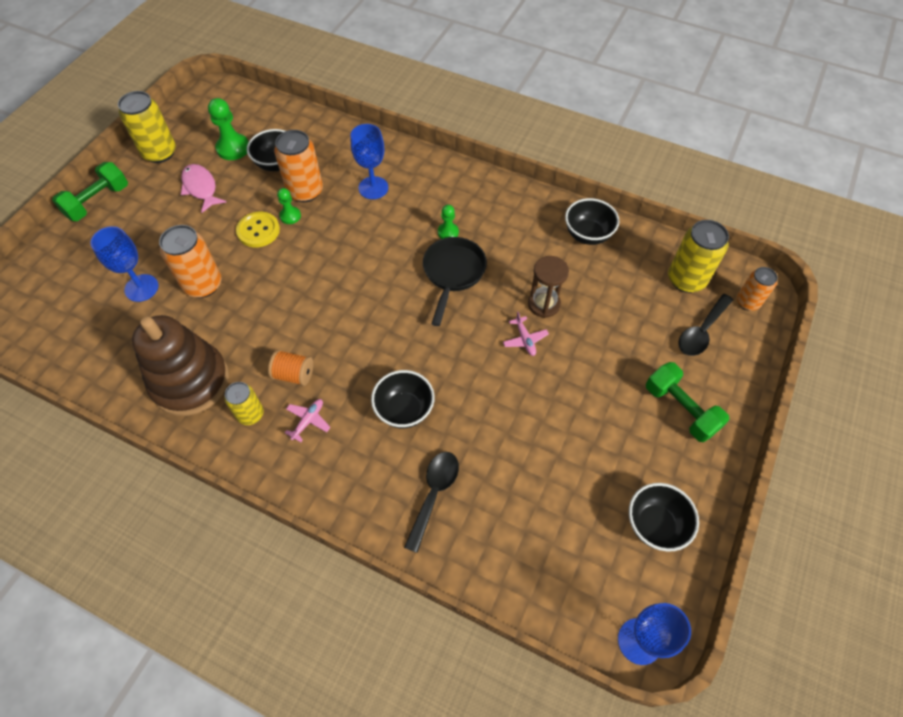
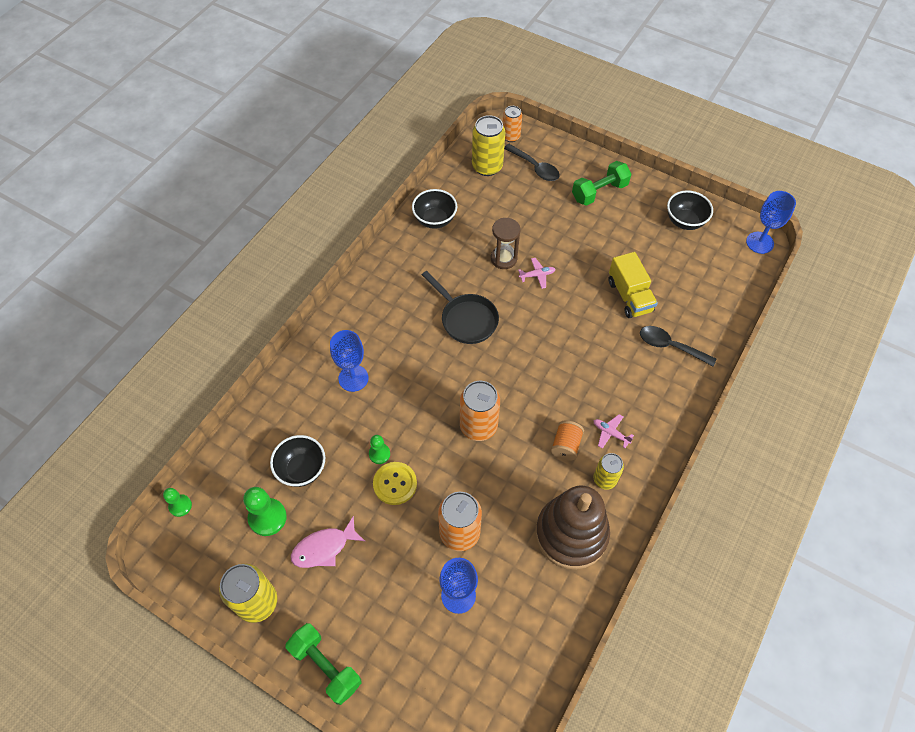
camera: 85 degrees left, 0 degrees up
orange can [274,130,323,202] -> orange can moved to [460,381,500,441]
black bowl [371,370,435,428] -> none
black pan [423,237,487,326] -> black pan turned 150 degrees counterclockwise [422,271,499,344]
green pawn [438,205,459,239] -> green pawn moved to [163,488,192,517]
none -> yellow truck [608,252,658,318]

